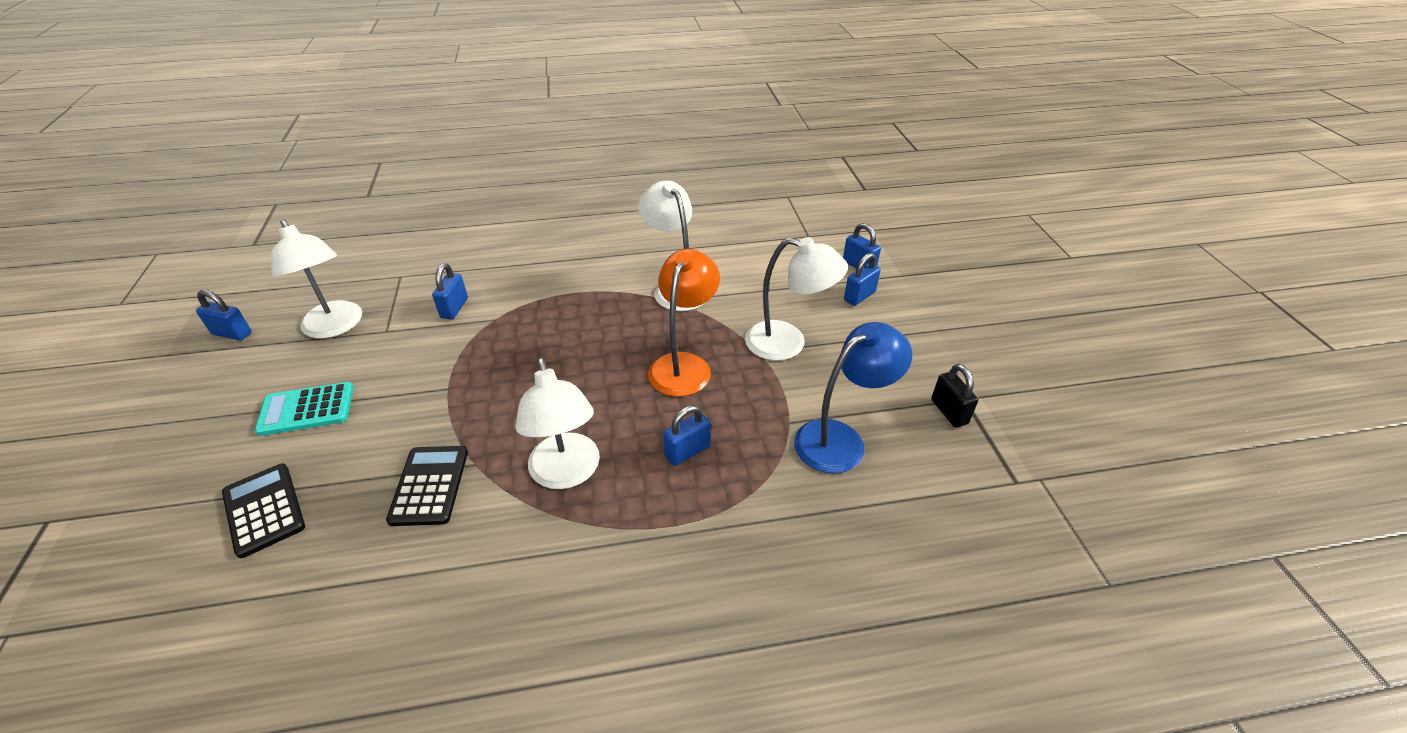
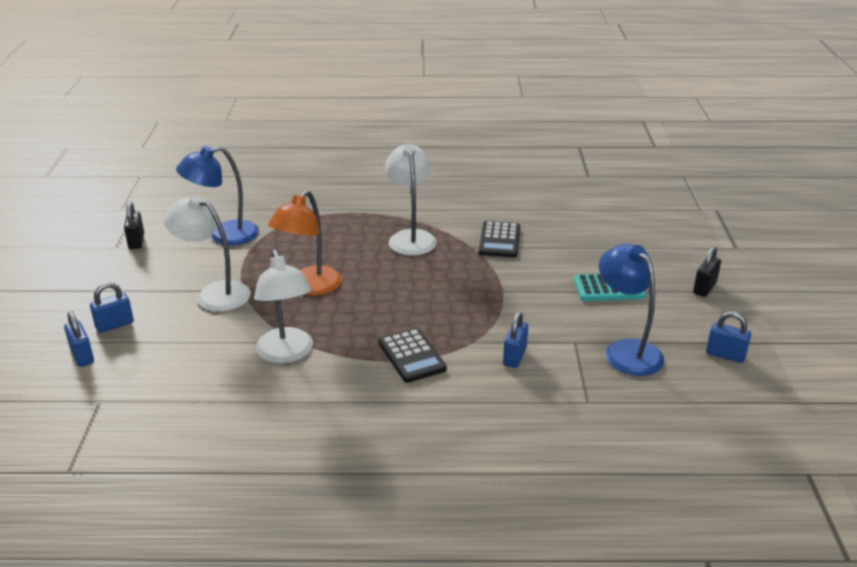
camera: 170 degrees left, 10 degrees down
black calculator [222,463,305,558] -> black calculator moved to [378,328,447,383]
white lamp [271,220,362,339] -> blue lamp [599,244,664,376]
blue padlock [663,405,711,466] -> none
none -> black padlock [693,246,721,297]

